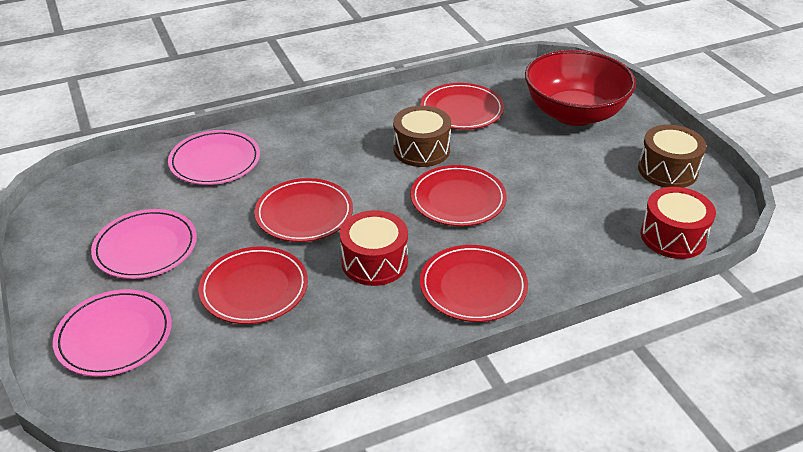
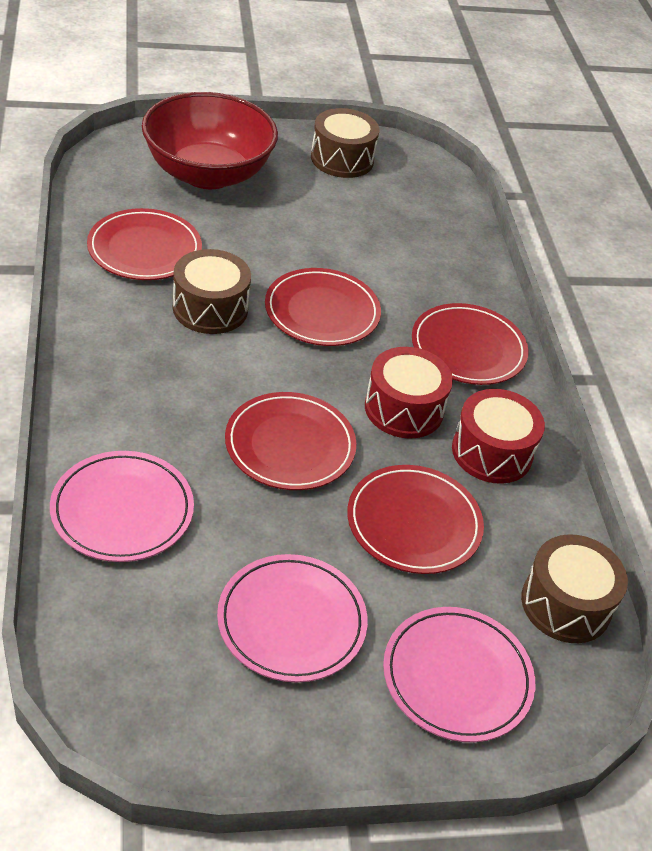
camera: 80 degrees left, 5 degrees up
red drum [641,187,716,259] -> red drum moved to [452,389,545,484]
none -> brown drum [521,534,628,643]

